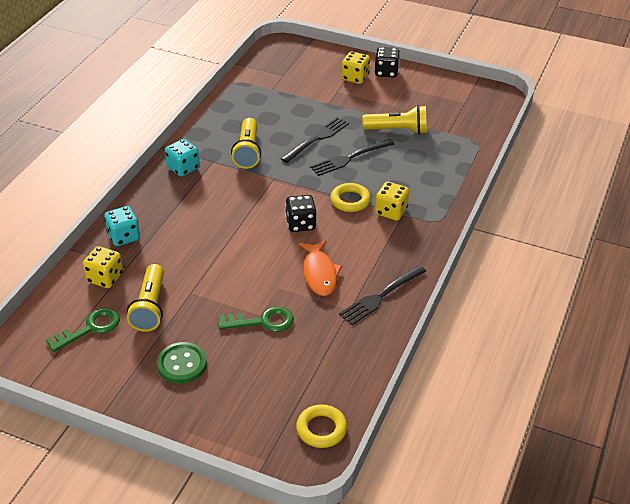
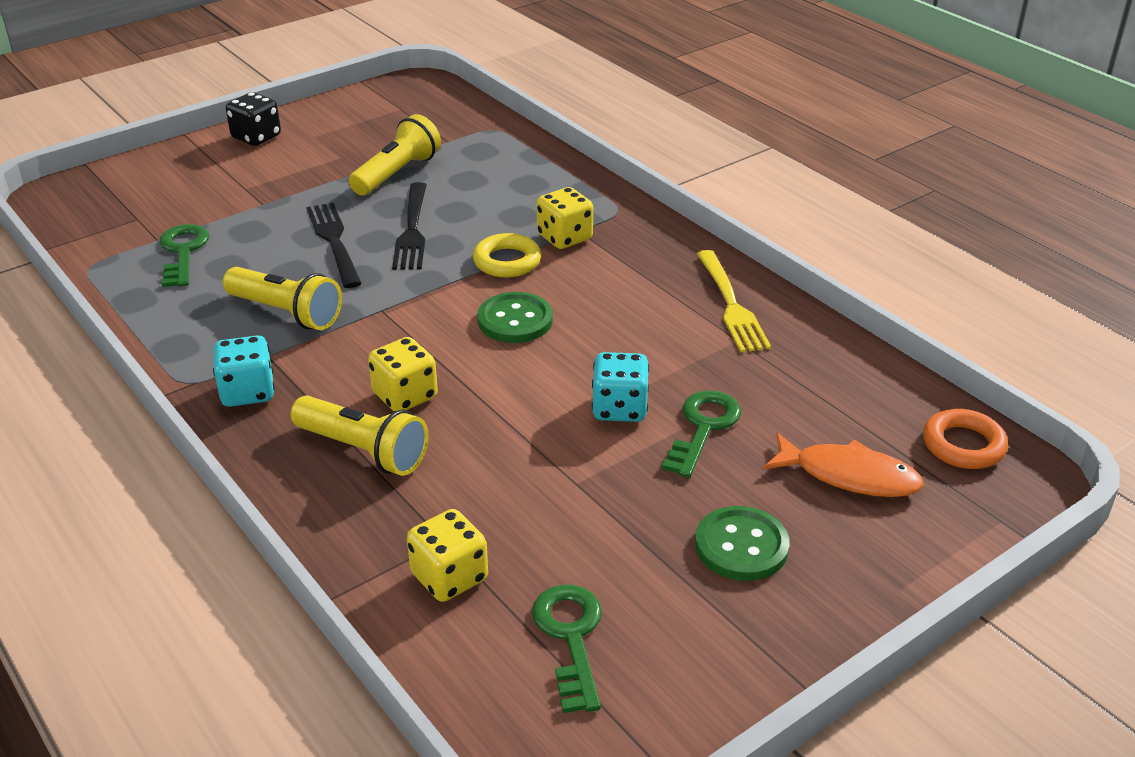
camera: 60 degrees left, 5 degrees down
turquoise dice [104,206,140,246] -> turquoise dice moved to [592,352,649,422]
yellow flashlight [127,264,164,332] -> yellow flashlight moved to [291,396,429,476]
black dice [285,195,317,232] -> green button [478,292,553,343]
yellow ring [296,404,347,448] -> orange ring [923,409,1008,469]
orange fish [299,240,342,296] -> orange fish moved to [763,433,924,497]
black fork [339,265,426,325] -> yellow fork [697,250,771,353]
yellow dice [342,52,370,84] -> yellow dice moved to [368,337,438,412]
none -> green key [159,224,209,287]

